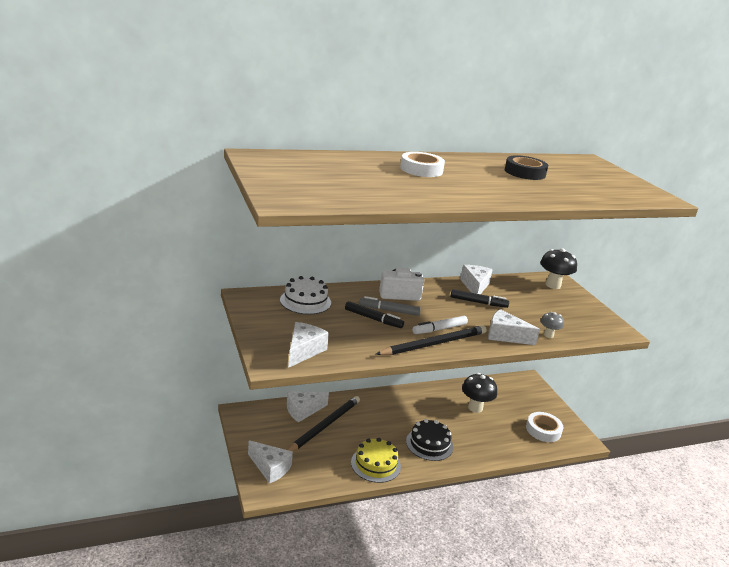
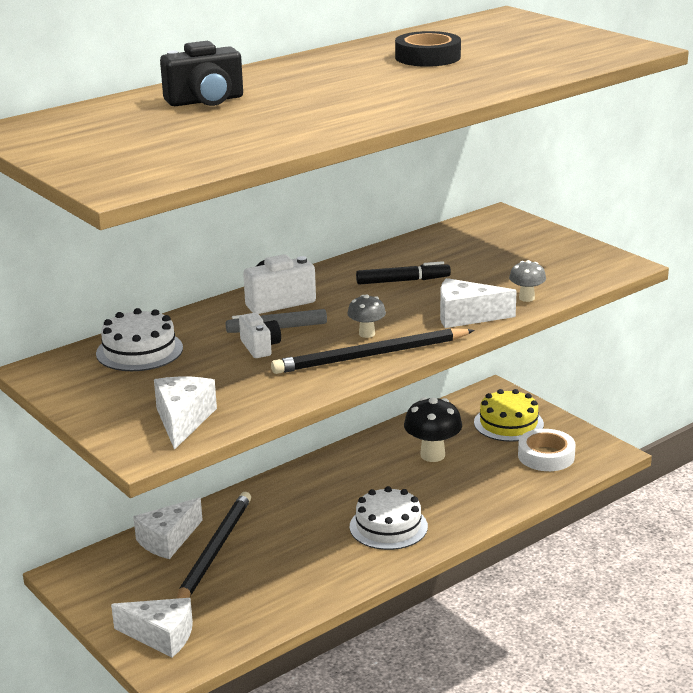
camera: 15 degrees left, 0 degrees up
black marker [345,301,404,328] -> white camera [239,313,281,358]
yellow cake [351,438,401,483] -> yellow cake moved to [474,389,544,442]
black pencil [375,325,487,355] -> black pencil turned 150 degrees counterclockwise [271,328,475,374]
white tape [400,152,445,177] -> none
black cake [406,419,453,461] -> white cake [350,486,428,550]
white marker [412,316,468,334] -> grey mushroom [347,294,386,338]
white cheese [460,265,493,294] -> none
black mushroom [540,248,577,289] -> none
none -> black camera [160,41,243,106]

